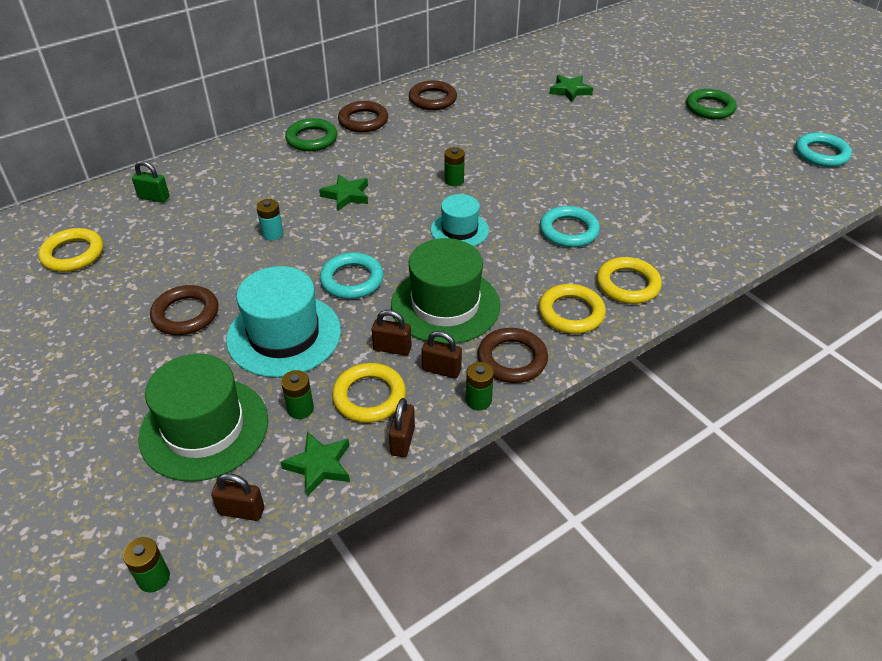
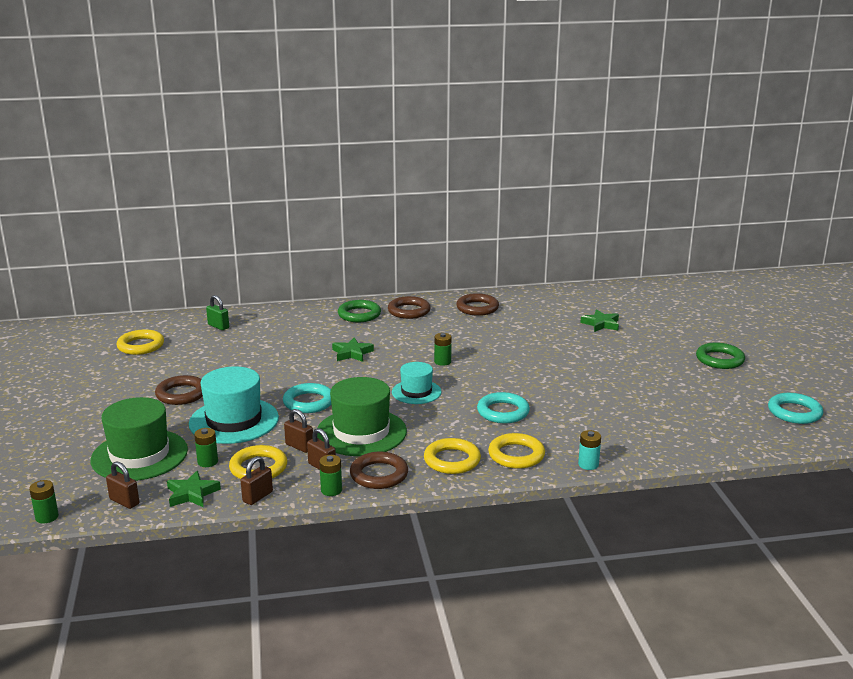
camera: 25 degrees right, 20 degrees down
turquoise battery [256,199,283,240] -> turquoise battery moved to [578,430,601,470]

